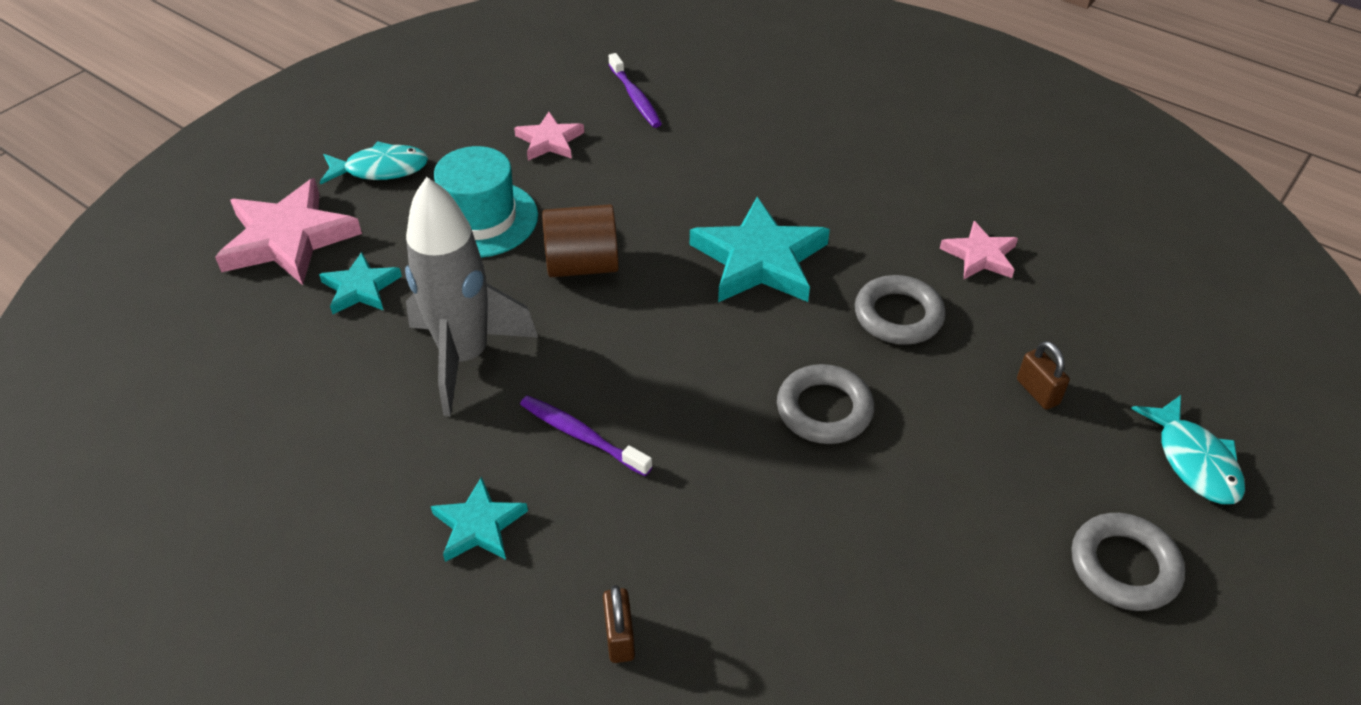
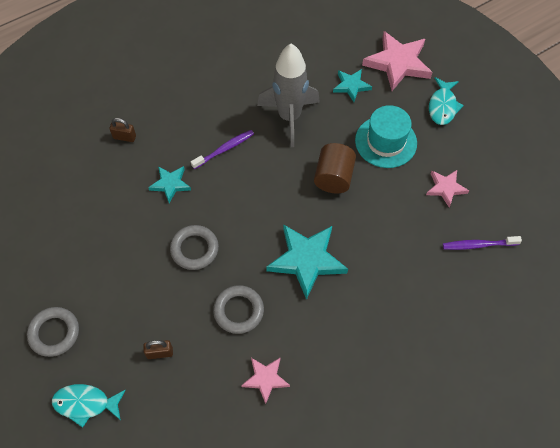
camera: 110 degrees right, 15 degrees up
turquoise star [431,476,528,562] -> turquoise star moved to [148,166,191,203]

